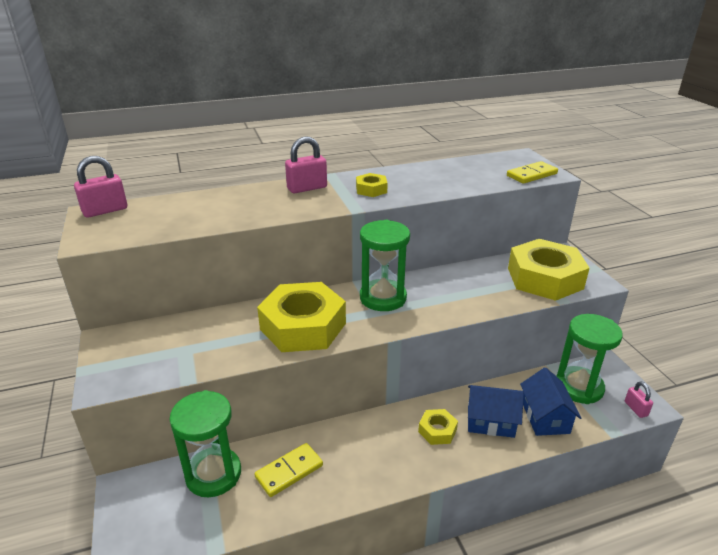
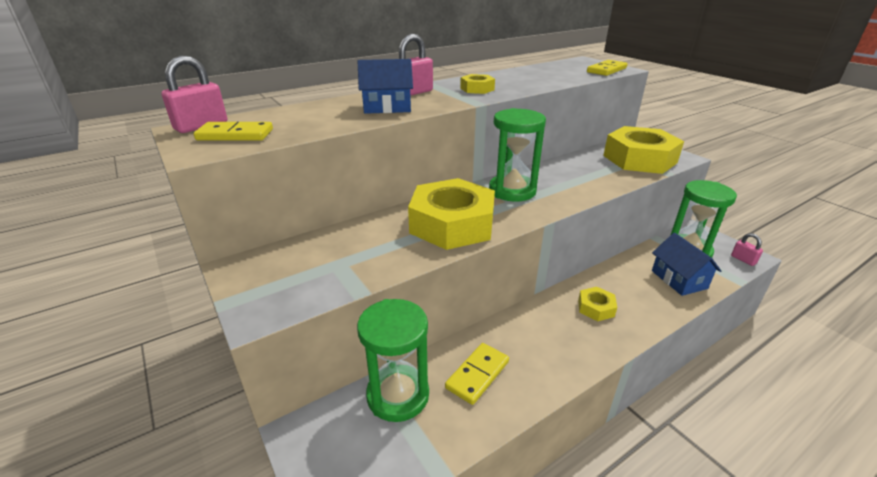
camera: 15 degrees left, 0 degrees up
blue house [468,385,524,438] -> blue house moved to [358,59,413,114]
none -> yellow domino [194,122,273,141]

